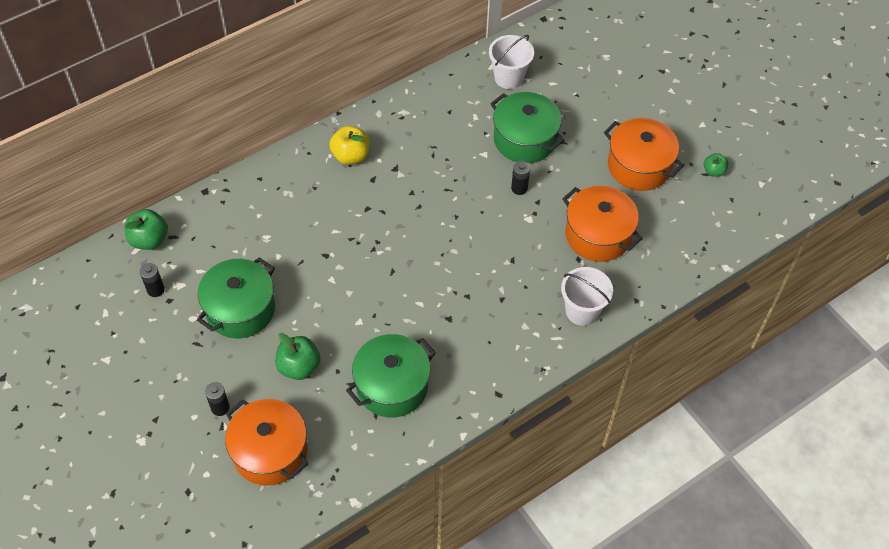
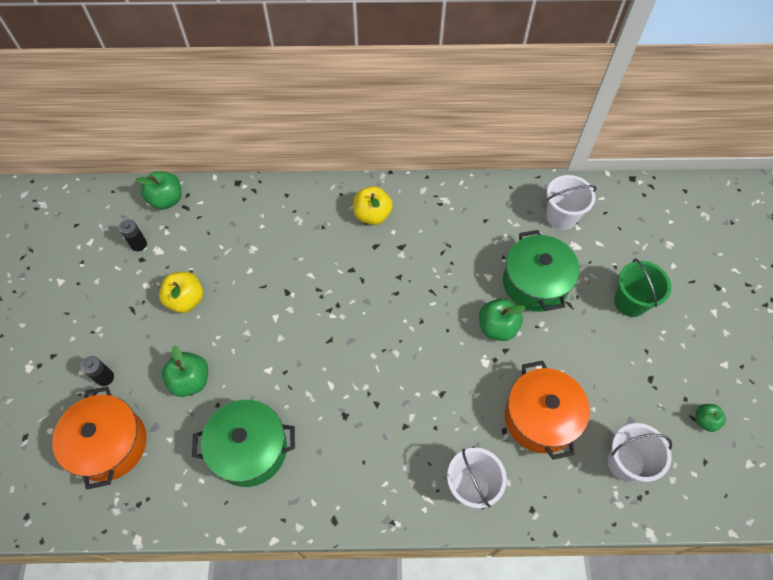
camera: 35 degrees right, 5 degrees up
green pot [197,257,275,339] -> yellow apple [159,271,203,313]
black battery [511,161,530,195] -> green apple [479,298,525,341]
orange pot [604,118,684,191] -> none
none -> white bucket [608,423,672,482]
none -> green bucket [614,258,671,317]

